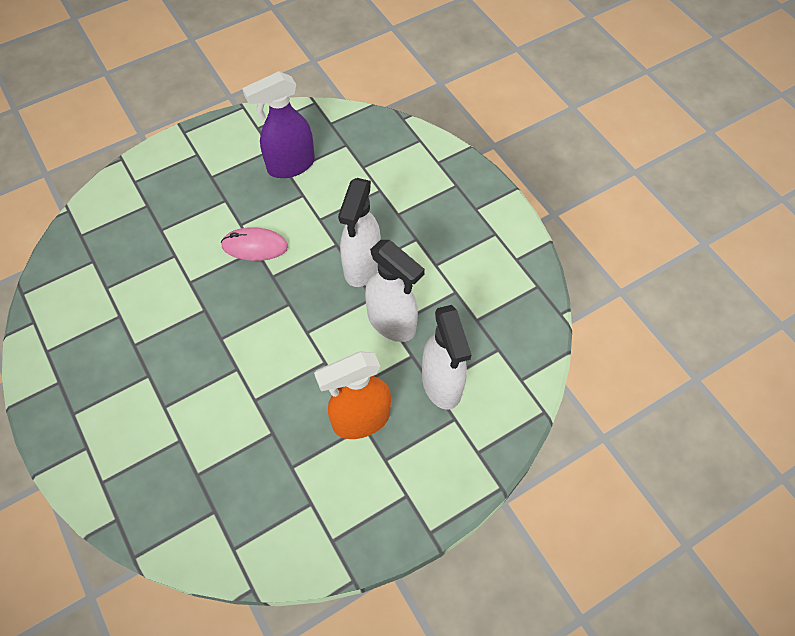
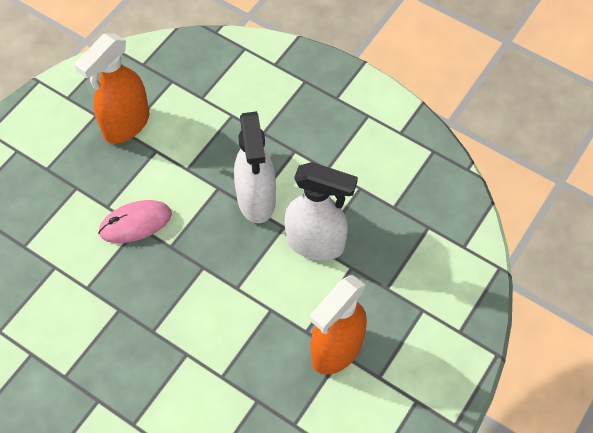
camera: 25 degrees left, 0 degrees up
purple spray bottle [242,71,315,178] -> orange spray bottle [75,33,149,144]
white spray bottle [422,305,472,410] -> none

